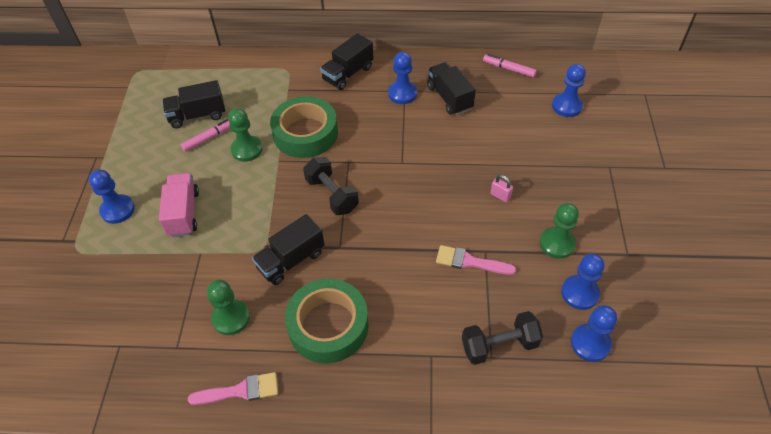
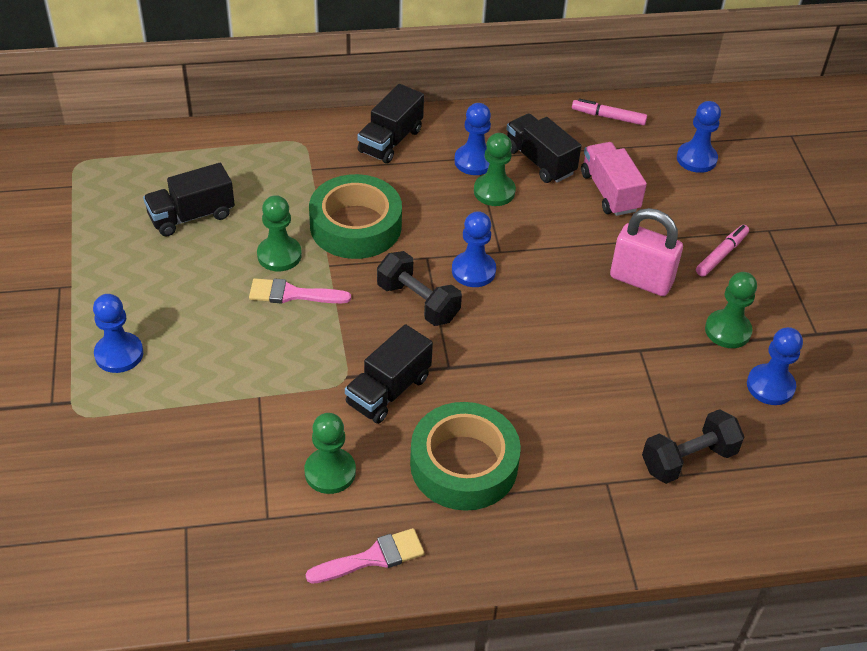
camera: 15 degrees left, 5 degrees down
pink truck [159,173,199,237] -> pink truck moved to [581,142,647,216]
pink marker [181,119,230,152] -> pink marker moved to [696,225,749,277]
pink brush [436,245,516,275] -> pink brush moved to [249,278,351,303]
pink padlock [490,175,513,202] -> pink padlock [610,208,683,296], size x2.29
blue pawn [571,305,617,362] -> blue pawn moved to [452,211,496,287]
none -> green pawn [474,133,516,206]

